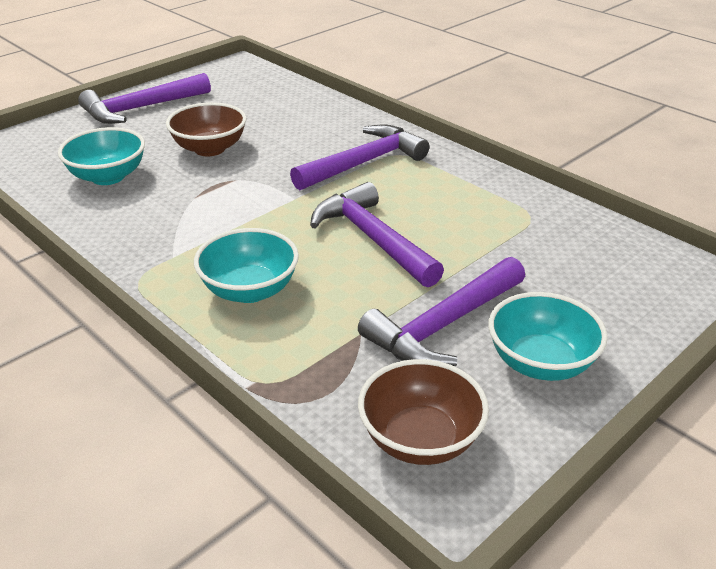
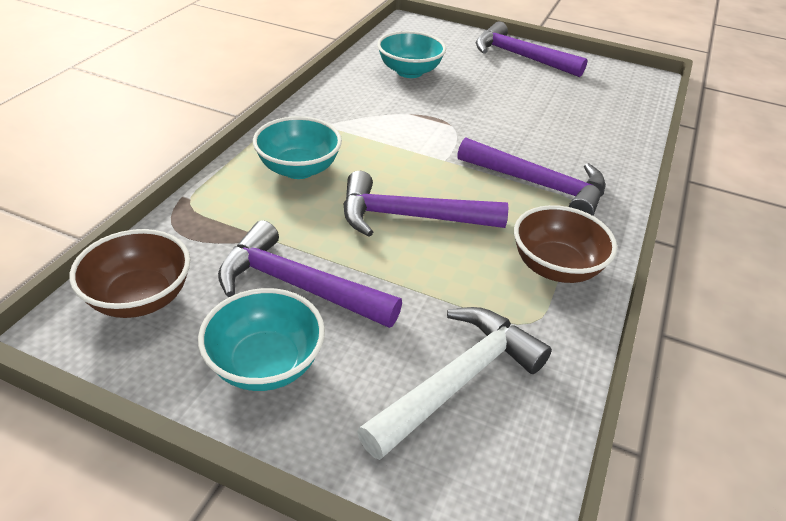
camera: 65 degrees right, 5 degrees up
brown bowl [166,102,246,156] -> brown bowl moved to [514,205,617,283]
purple hammer [310,182,444,287] -> purple hammer turned 120 degrees counterclockwise [343,171,508,237]
none -> white hammer [357,307,552,460]

